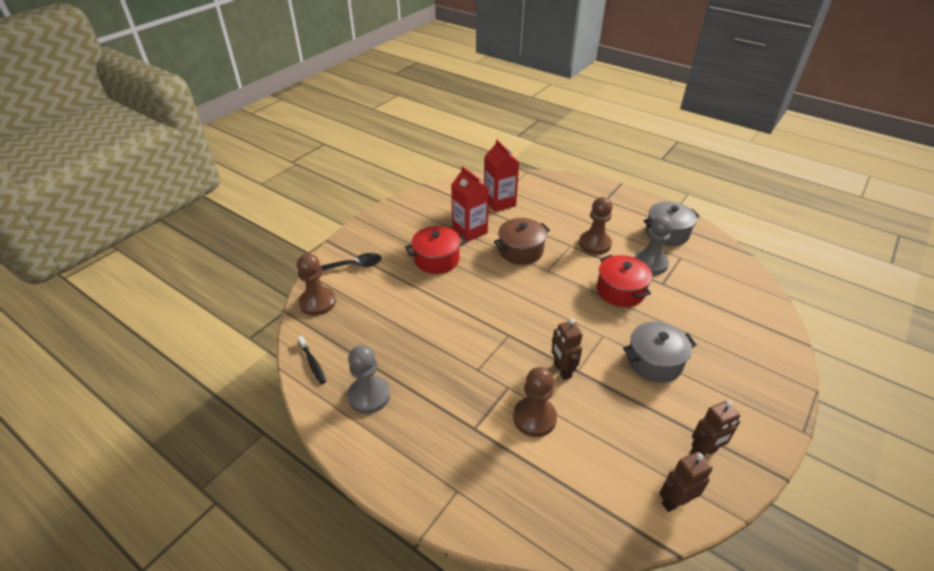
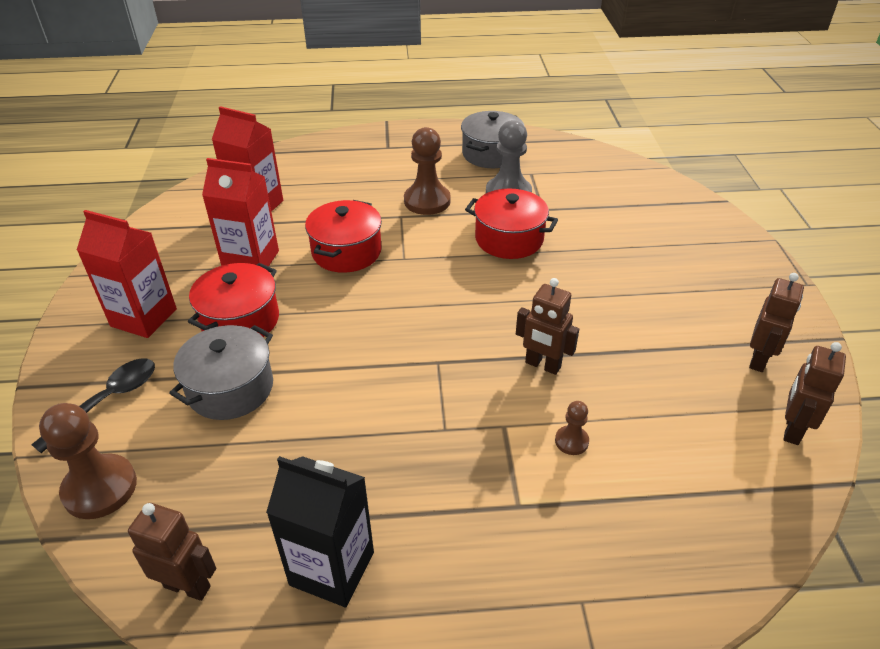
camera: 40 degrees left, 0 degrees up
black toothbrush [298,336,326,384] -> brown robot [128,503,216,601]
grey pawn [347,345,390,414] -> black carton [266,456,374,607]
brown pot [494,218,550,265] -> red pot [305,200,382,273]
brown pawn [513,367,557,437] -> brown pawn [555,401,589,455], size x0.50
grey pot [623,321,697,383] -> grey pot moved to [169,325,273,420]
none -> red carton [77,210,177,338]

